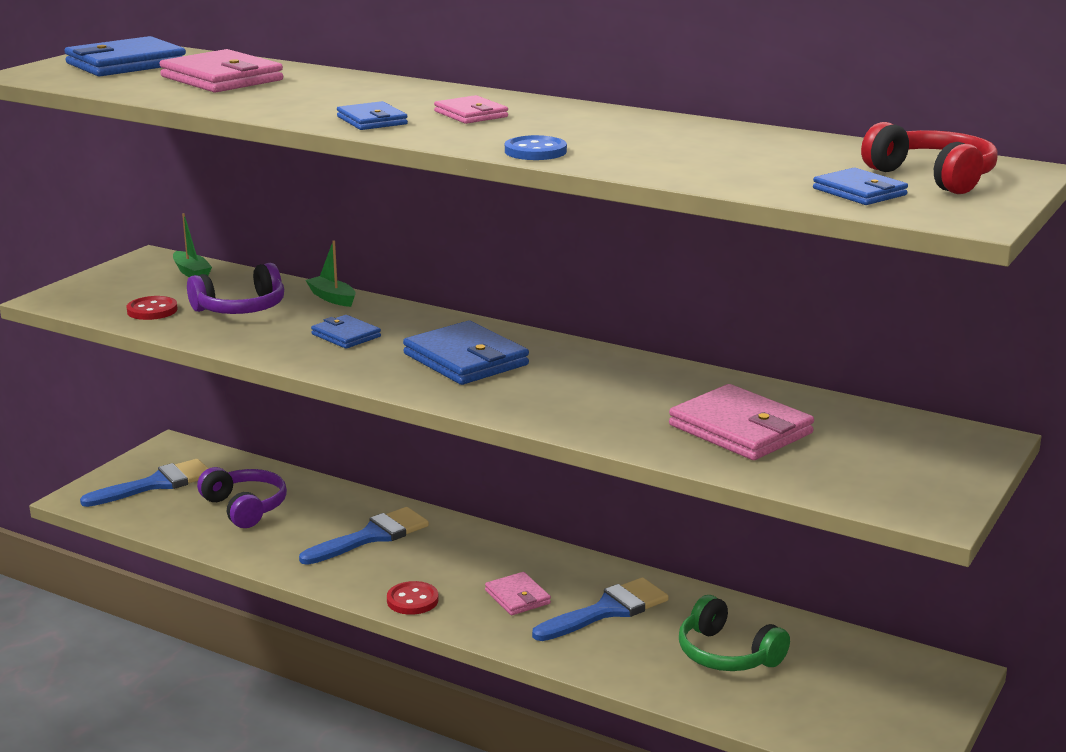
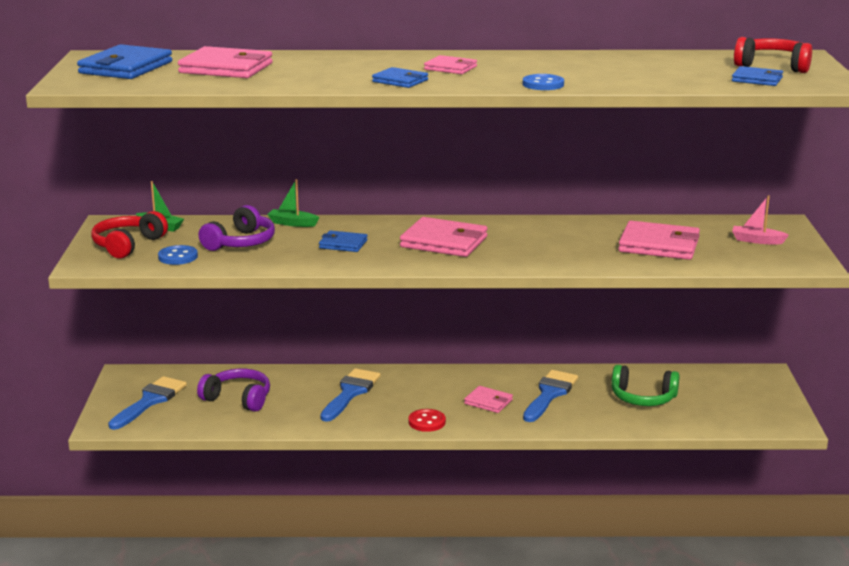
camera: 30 degrees left, 0 degrees up
red button [126,296,178,320] -> blue button [158,245,198,265]
blue wallet [403,321,529,385] -> pink wallet [400,217,488,257]
none -> red headphones [91,211,168,259]
none -> pink boat [732,195,789,244]

